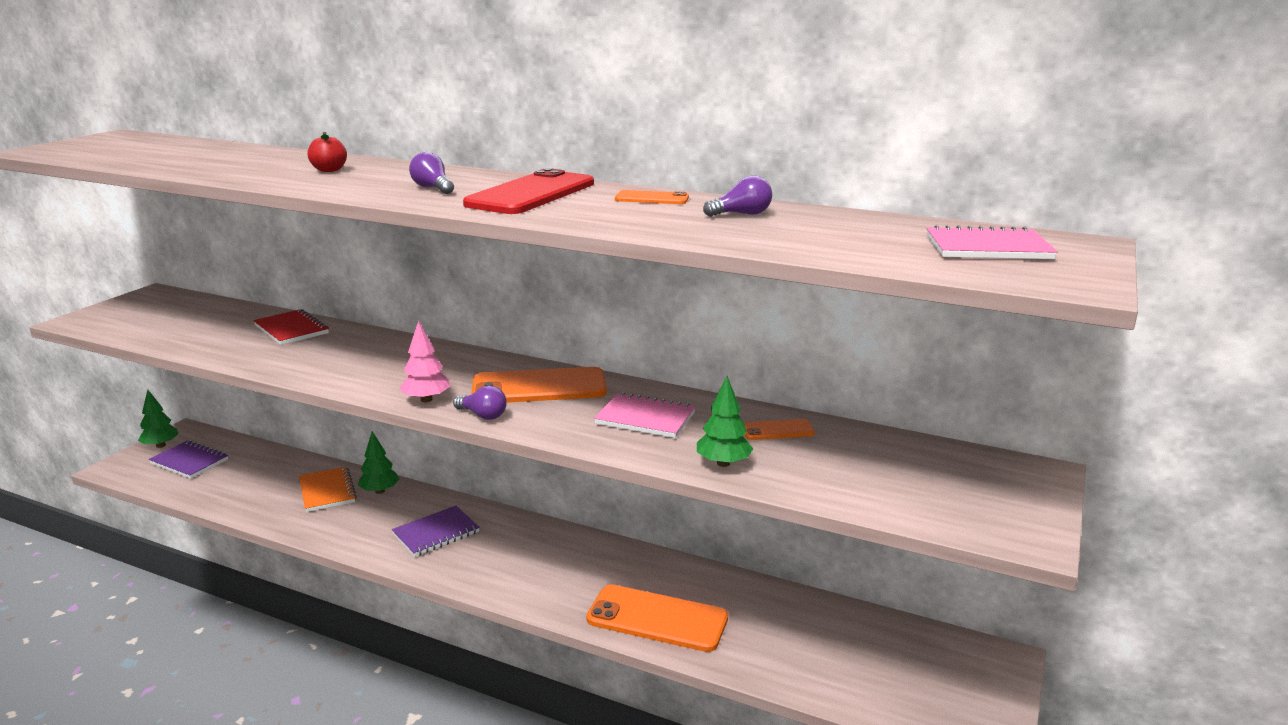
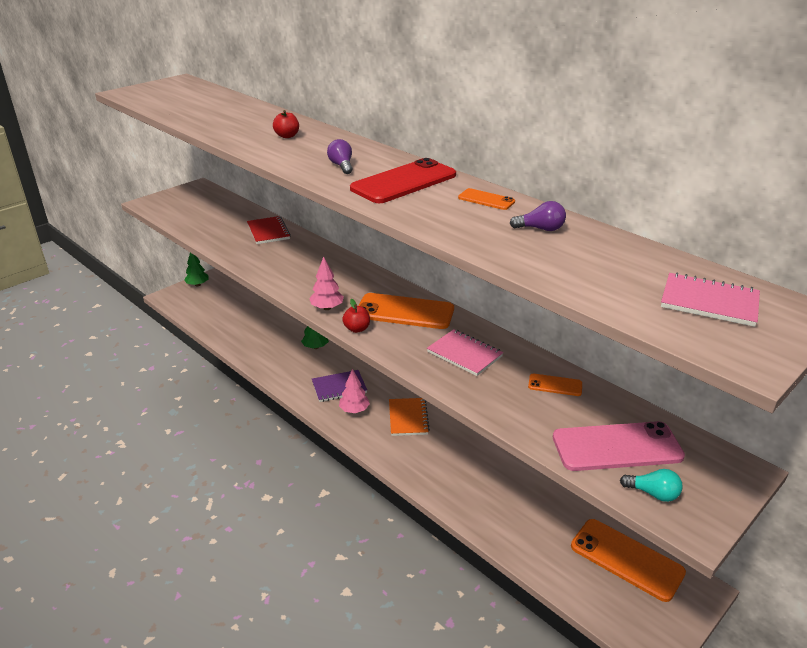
camera: 20 degrees right, 10 degrees up
purple notebook [148,440,228,479] -> none
orange notebook [299,467,357,512] -> orange notebook moved to [389,398,430,436]
purple light bulb [453,385,507,420] -> red apple [342,299,370,333]
orange phone [586,585,728,652] -> orange phone moved to [571,519,686,602]
green tree [697,376,753,467] -> none
none -> pink tree [339,369,370,413]
none -> pink phone [553,421,685,471]
none -> turquoise light bulb [620,469,683,502]

